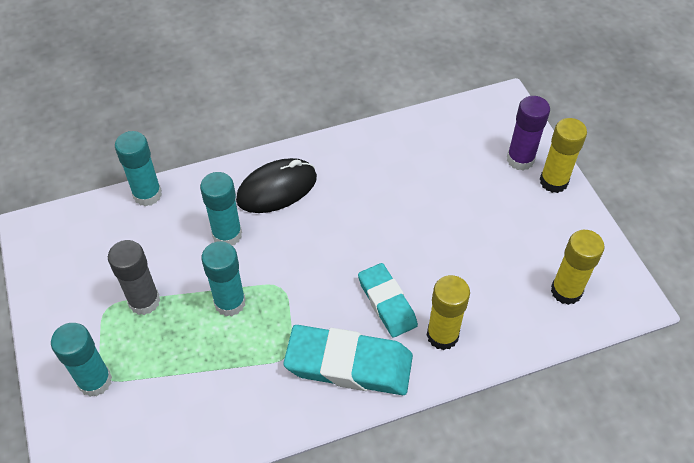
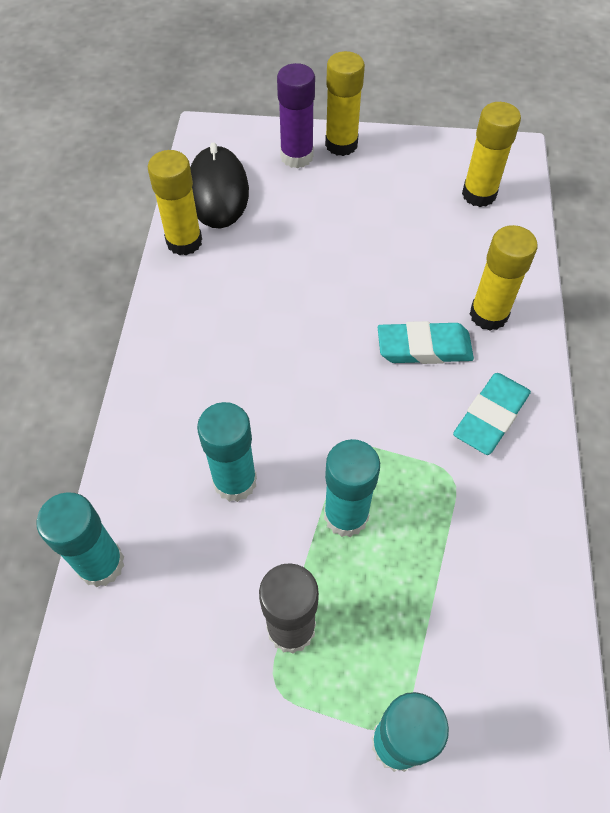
camera: 65 degrees left, 5 degrees up
black mouse [236,158,317,213] -> black mouse moved to [190,142,249,228]
turquoise eraser [283,325,413,395] -> turquoise eraser [453,373,531,455], size x0.64
none -> yellow glue stick [148,150,202,255]

